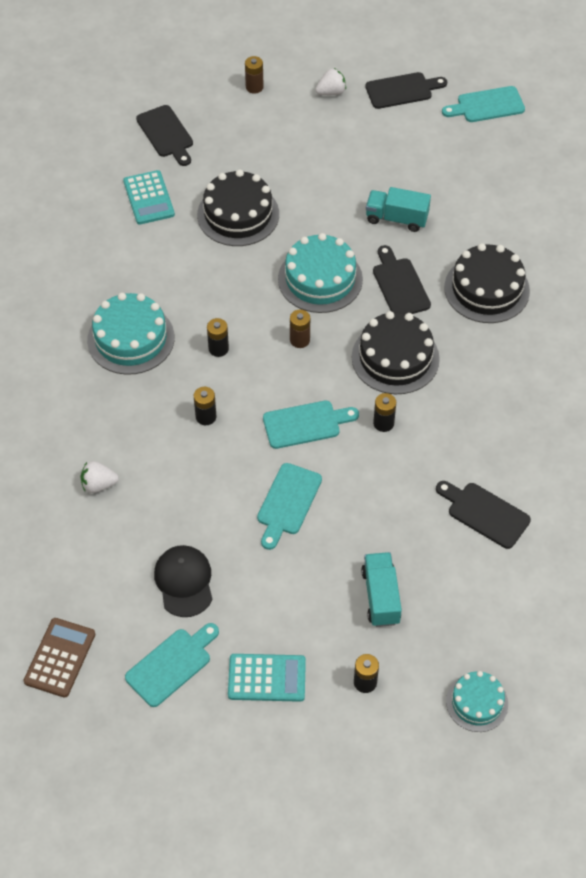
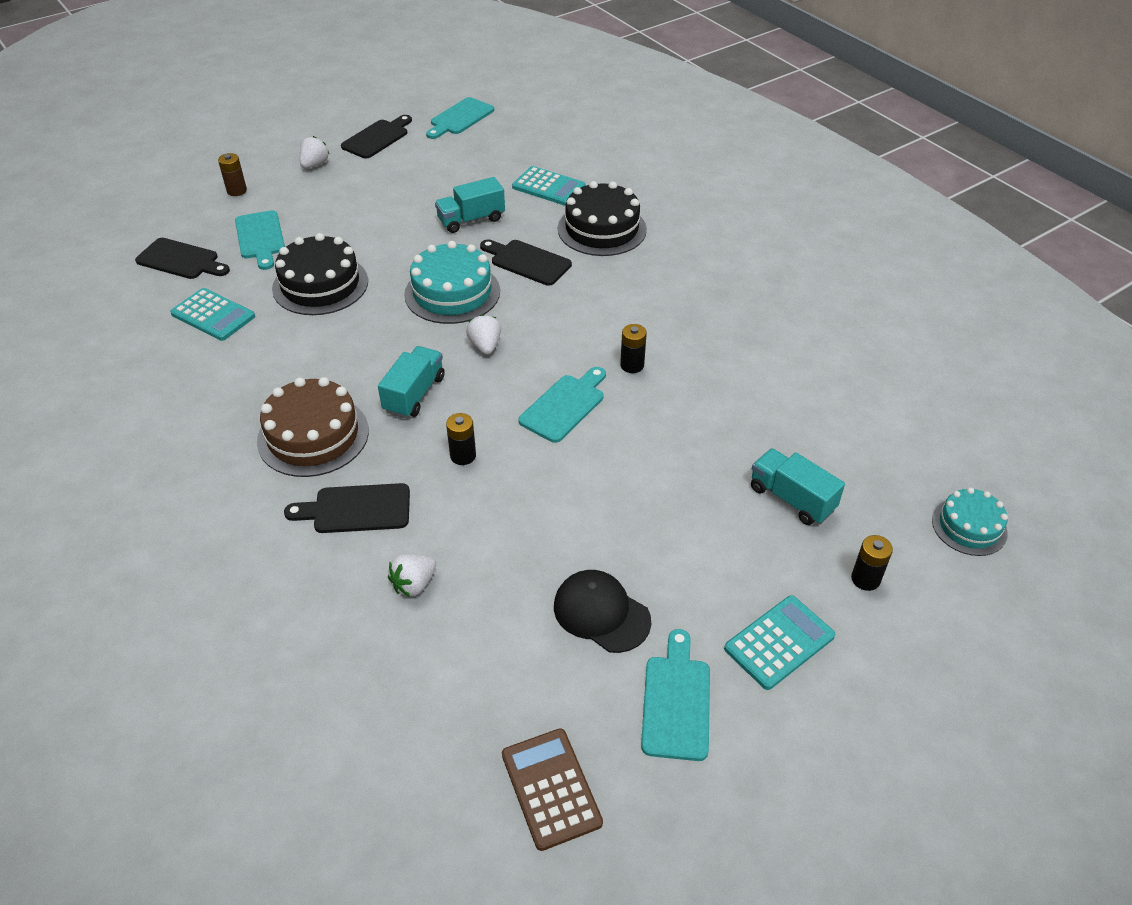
camera: 40 degrees left, 10 degrees down
turquoise cake [87,293,174,375] -> brown cake [257,377,369,477]
black battery [207,318,229,357] -> turquoise truck [378,346,445,418]
turquoise cutting board [257,463,322,550] -> turquoise cutting board moved to [235,210,285,270]
brown battery [290,310,310,348] -> white strawberry [466,314,501,355]
black cake [352,311,440,394] -> none
black cutting board [436,481,531,549] -> black cutting board moved to [284,483,410,533]
none -> turquoise calculator [512,166,586,206]

